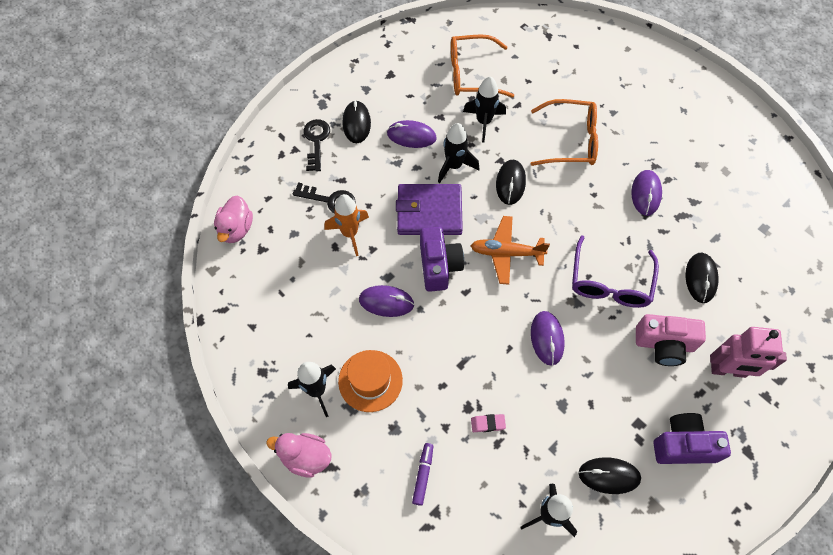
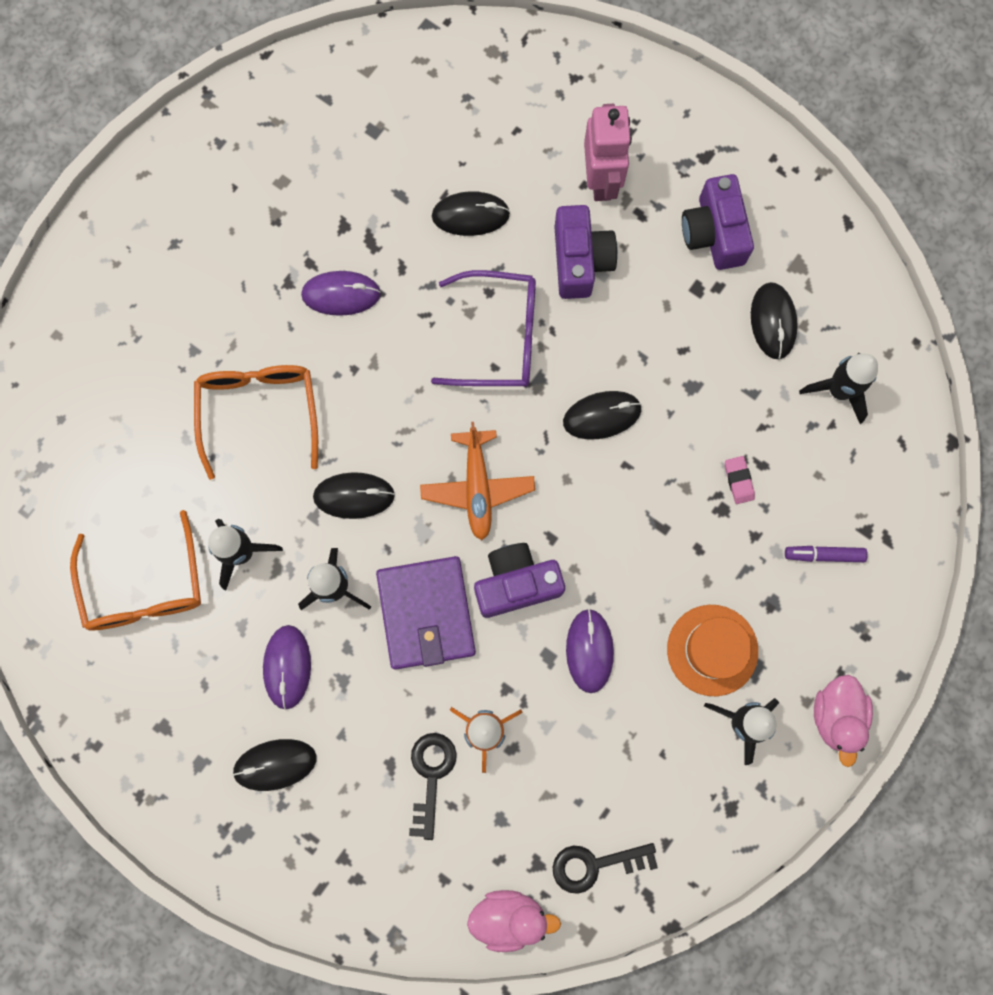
camera: 100 degrees left, 15 degrees up
black key [303,119,330,172] -> black key moved to [553,843,658,894]
purple mouse [531,311,565,366] -> black mouse [563,391,642,440]
pink camera [636,314,706,366] -> purple camera [555,205,618,299]

